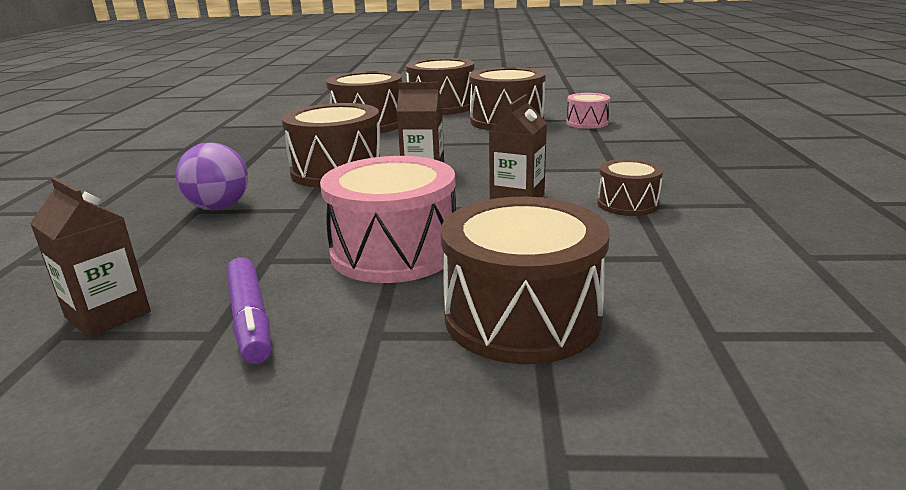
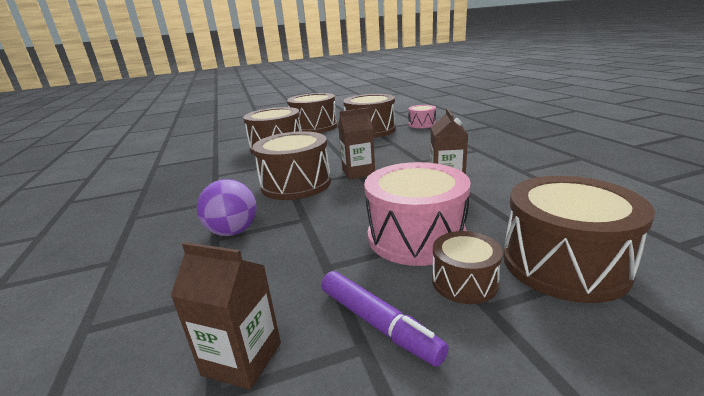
camera: 20 degrees left, 0 degrees up
brown drum [597,159,663,216] -> brown drum moved to [432,231,503,304]

